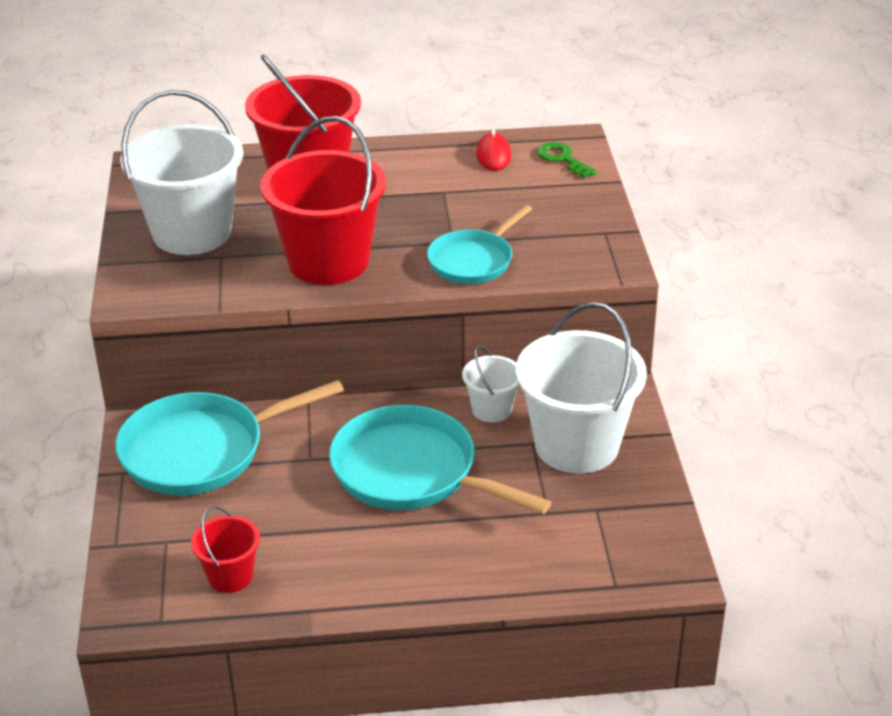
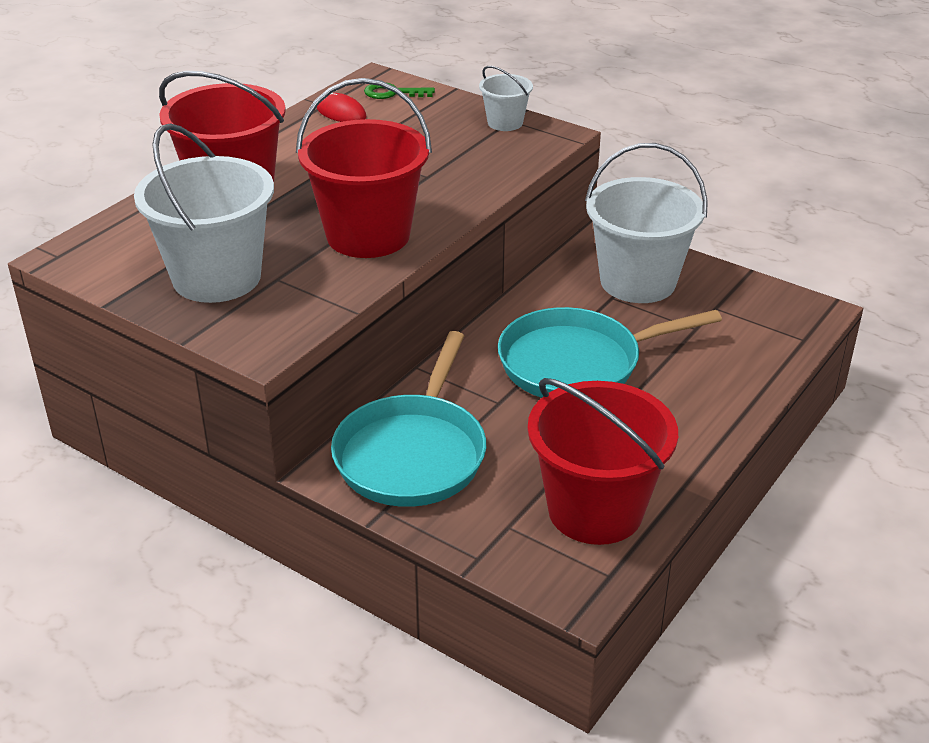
camera: 50 degrees left, 0 degrees up
red bucket [191,505,260,593] -> red bucket [528,378,678,545], size x2.05
turquoise pan [427,205,532,284] -> none
white bucket [462,345,519,423] -> white bucket moved to [479,66,533,131]

